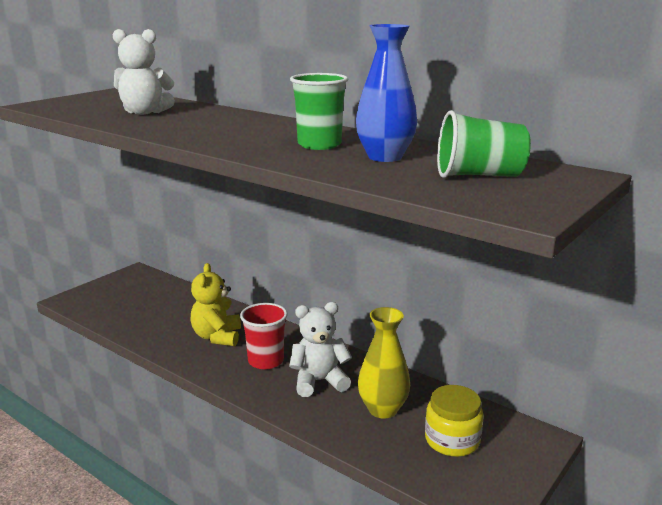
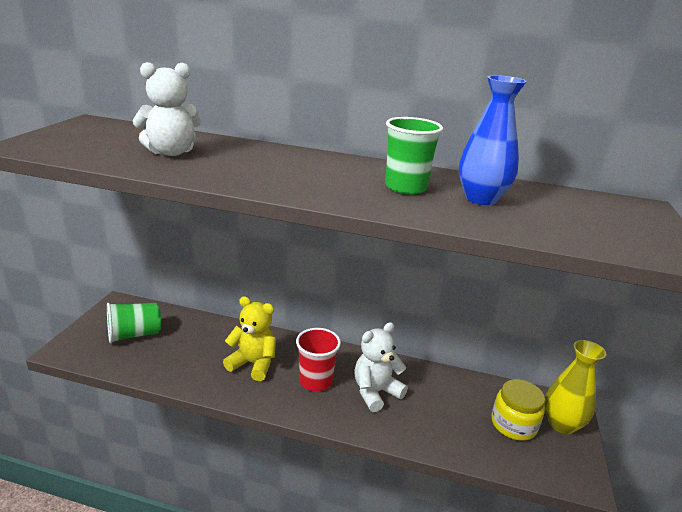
camera: 25 degrees left, 5 degrees up
yellow teddy bear [191,263,241,346] -> yellow teddy bear turned 135 degrees clockwise [223,296,276,381]
yellow vase [358,307,410,418] -> yellow vase moved to [544,340,606,434]
green cup [437,110,531,178] -> green cup moved to [107,303,161,344]

